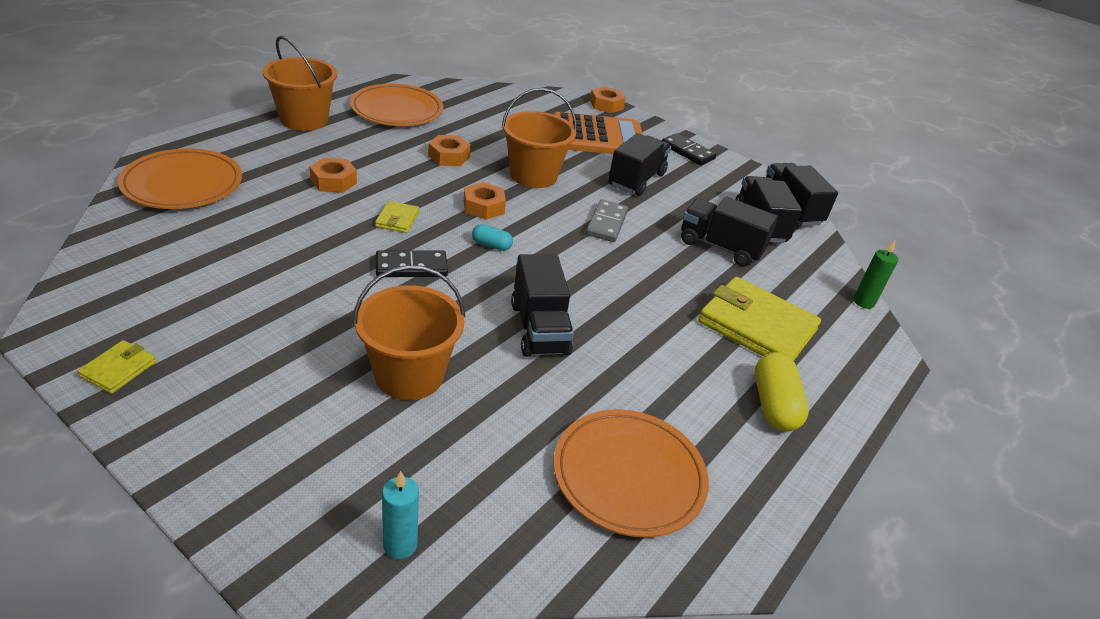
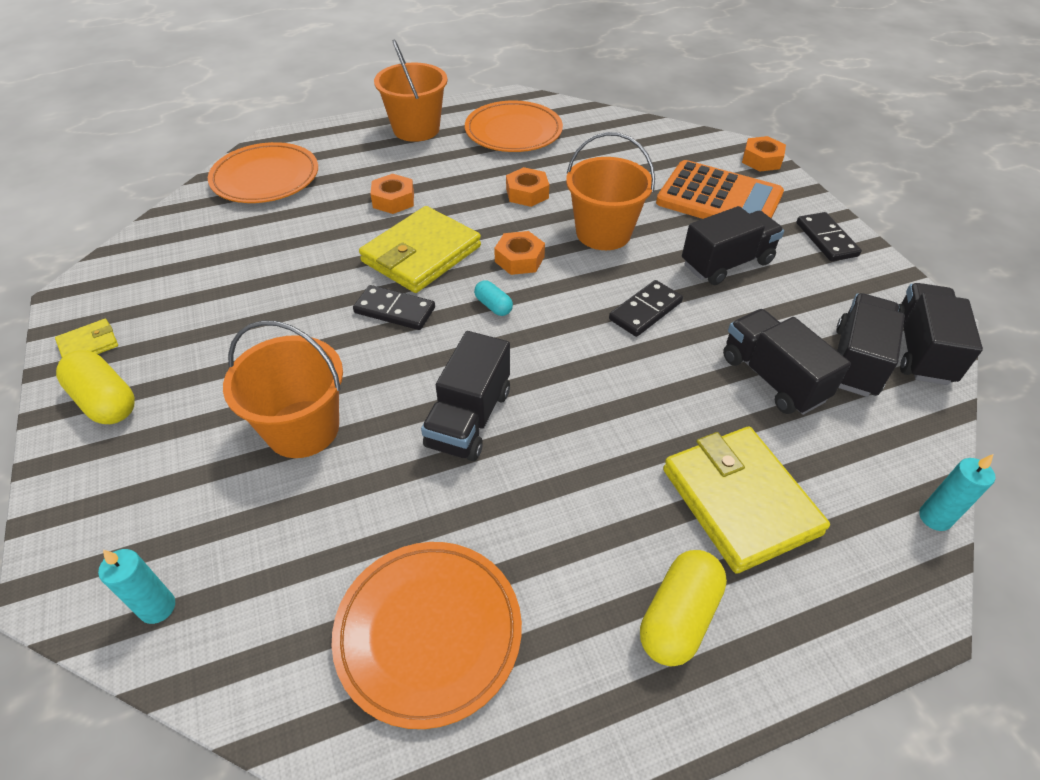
camera: 35 degrees right, 10 degrees up
yellow wallet [375,201,419,233] -> yellow wallet [359,206,481,293], size x2.22
grey domino [586,200,628,242] -> black domino [609,280,683,337]
green candle [853,240,898,309] -> turquoise candle [919,454,995,531]
none -> yellow capsule [56,350,135,424]

